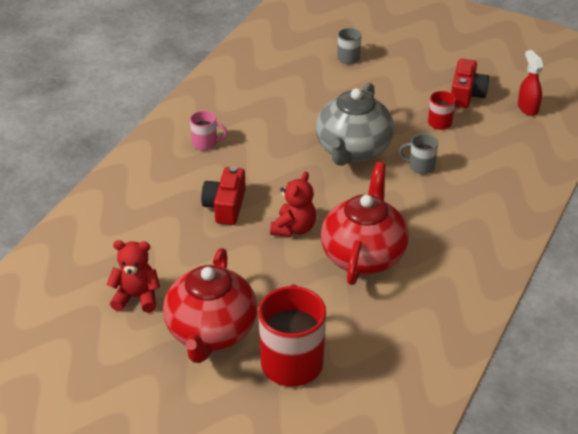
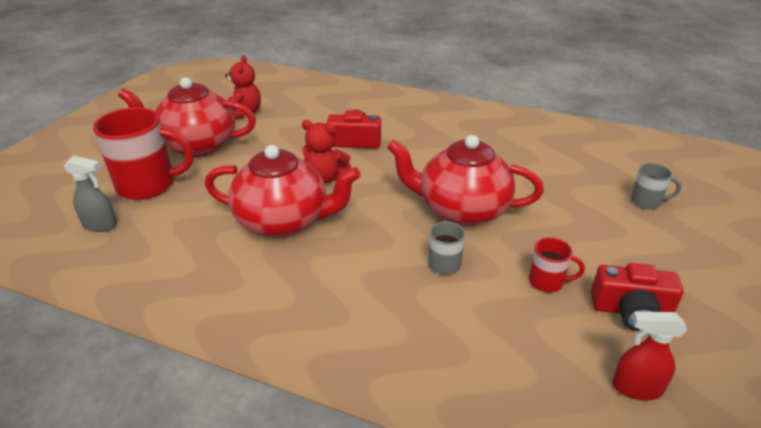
camera: 85 degrees right, 5 degrees down
pink mug [190,111,228,150] -> none
grey teapot [316,83,394,166] -> red teapot [387,135,544,226]
red spray bottle [518,50,544,116] -> red spray bottle turned 150 degrees counterclockwise [612,312,687,400]
none -> grey spray bottle [64,156,117,232]

